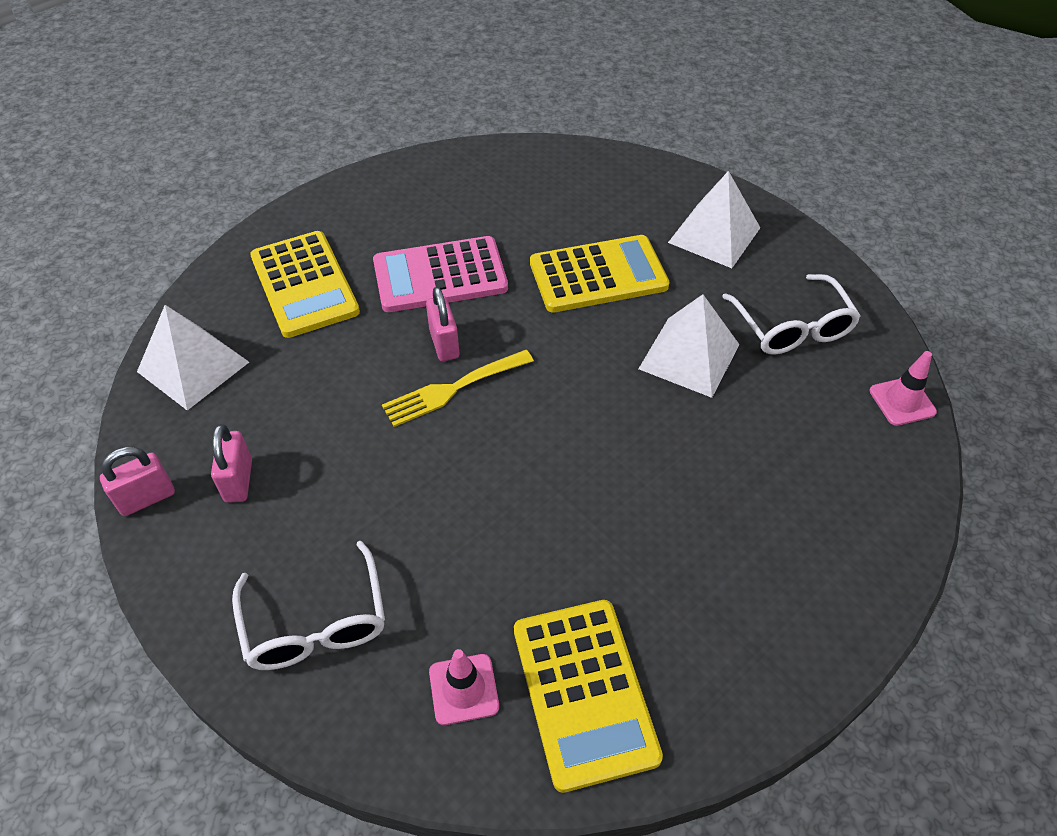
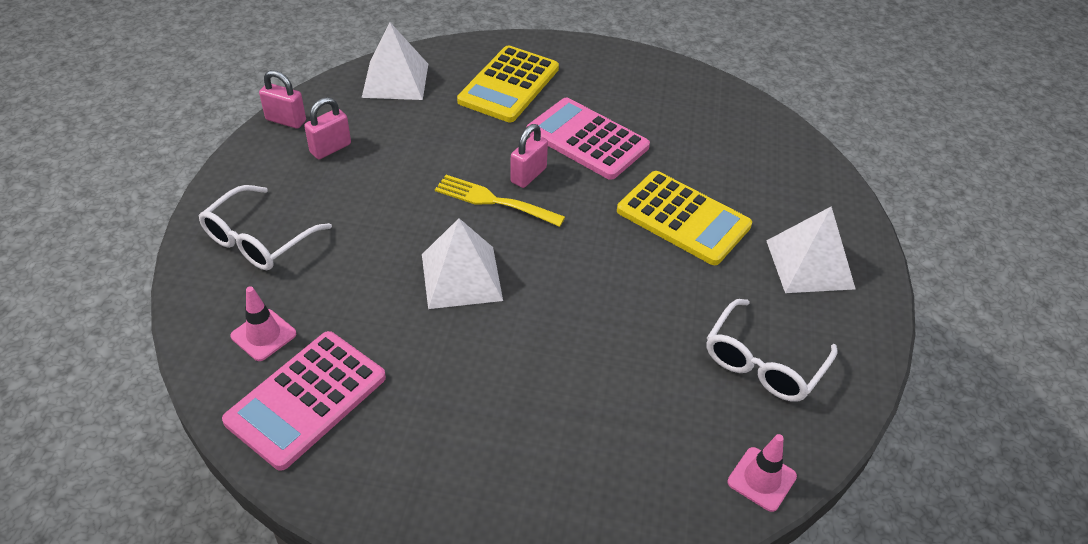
camera: 50 degrees right, 5 degrees down
yellow calculator [514,600,663,793] -> pink calculator [222,331,386,471]
white pyramid [638,294,740,398] -> white pyramid moved to [422,218,503,309]

